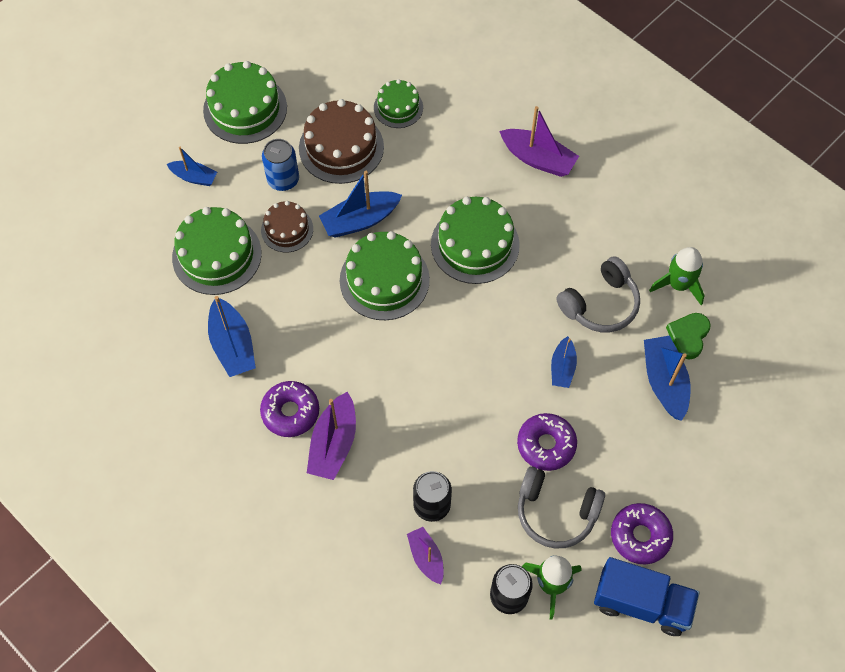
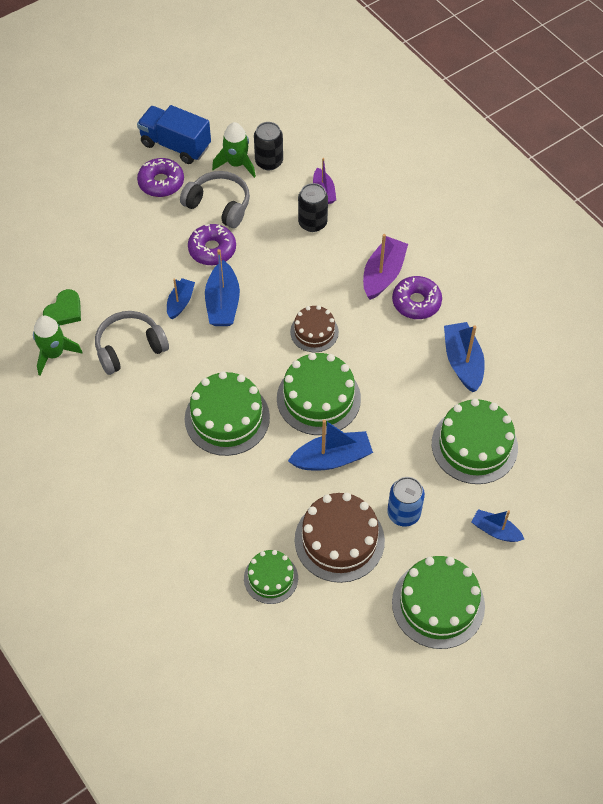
camera: 170 degrees left, 5 degrees down
brown cake [261,201,313,253] -> brown cake moved to [290,305,339,352]
purple boat [500,106,579,177] -> none
blue boat [644,336,691,421] -> blue boat moved to [205,249,240,326]

